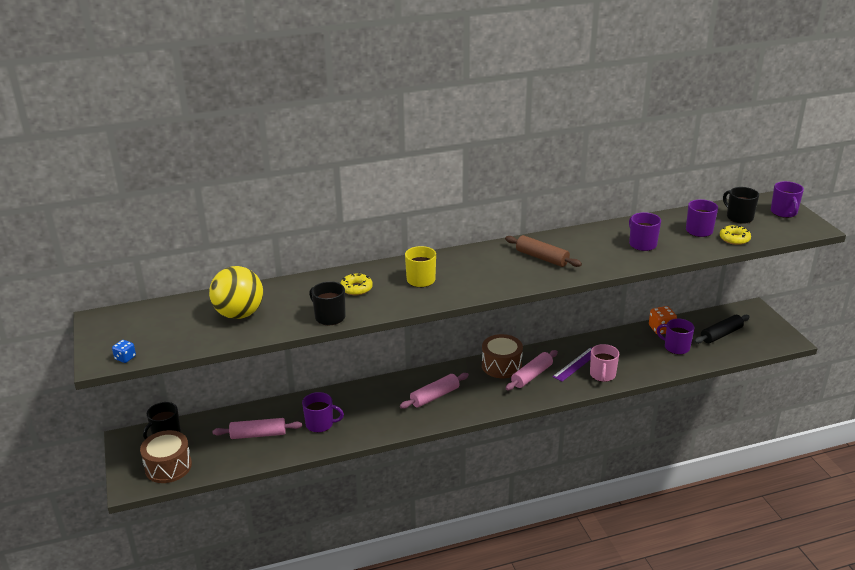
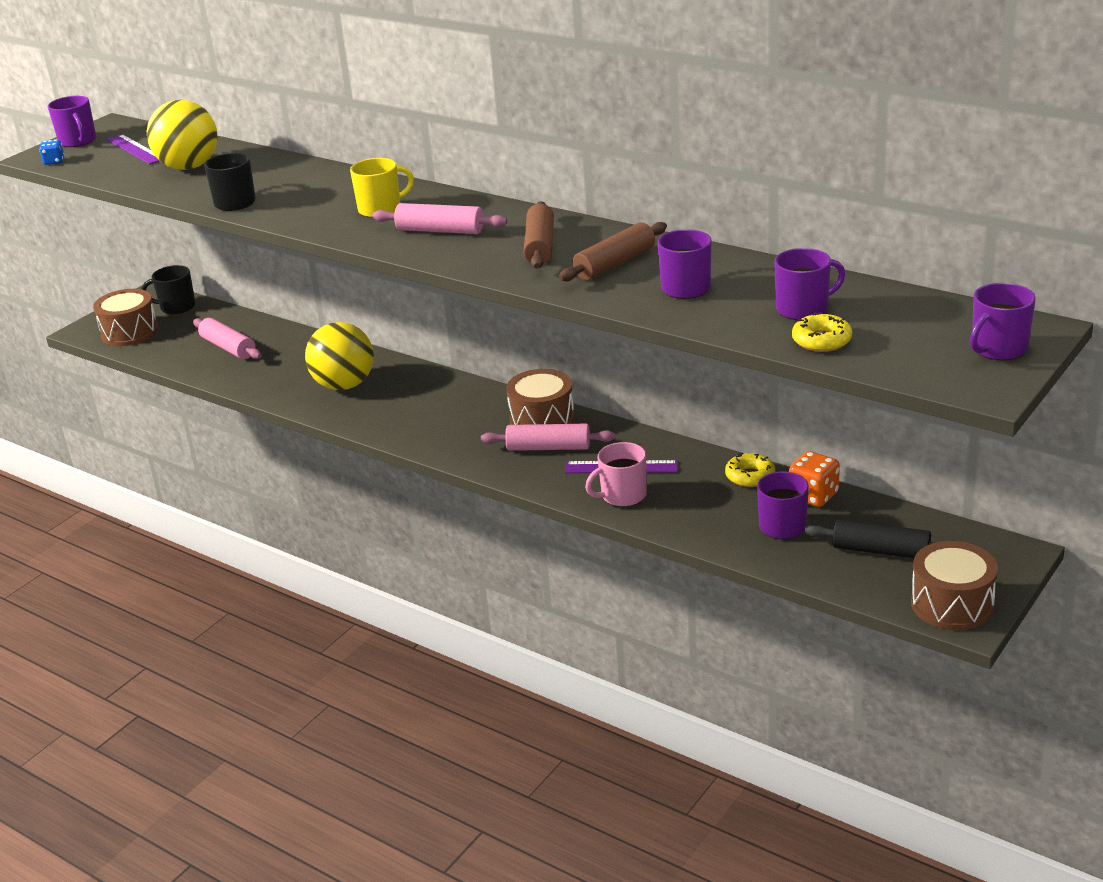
camera: 55 degrees right, 0 degrees up
purple mug [302,392,344,433] -> purple mug moved to [48,96,96,147]
yellow donut [340,273,373,295] -> yellow donut moved to [725,453,775,487]
pink rolling pin [400,373,469,409] -> pink rolling pin moved to [372,203,507,234]
black mug [723,187,759,224] -> none
none -> purple ruler [107,134,159,164]
none -> yellow ball [305,322,374,390]
none -> brown rolling pin [559,222,667,281]
none -> brown drum [911,541,998,630]

